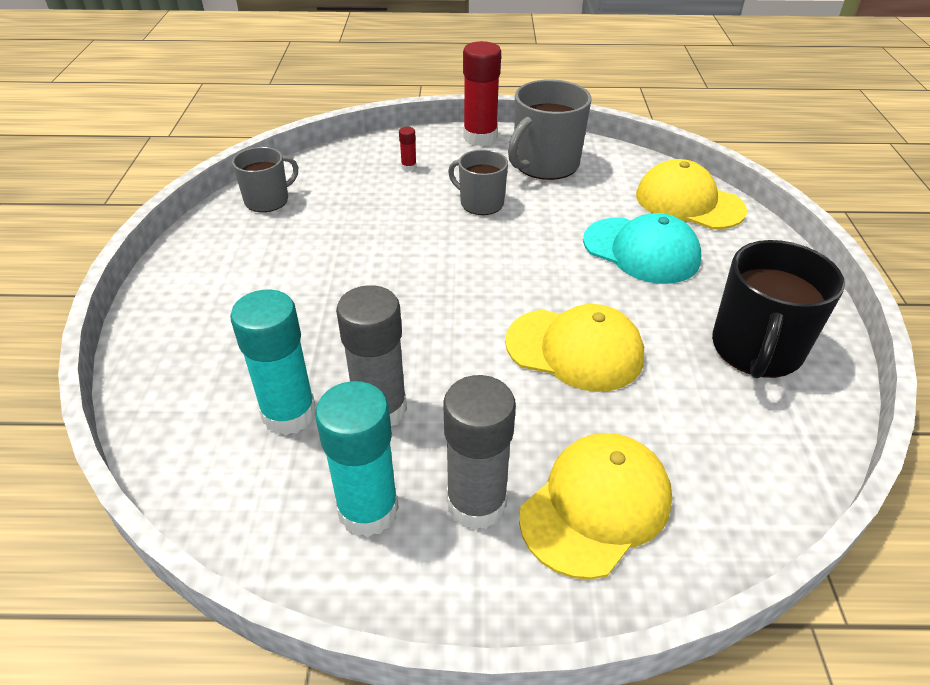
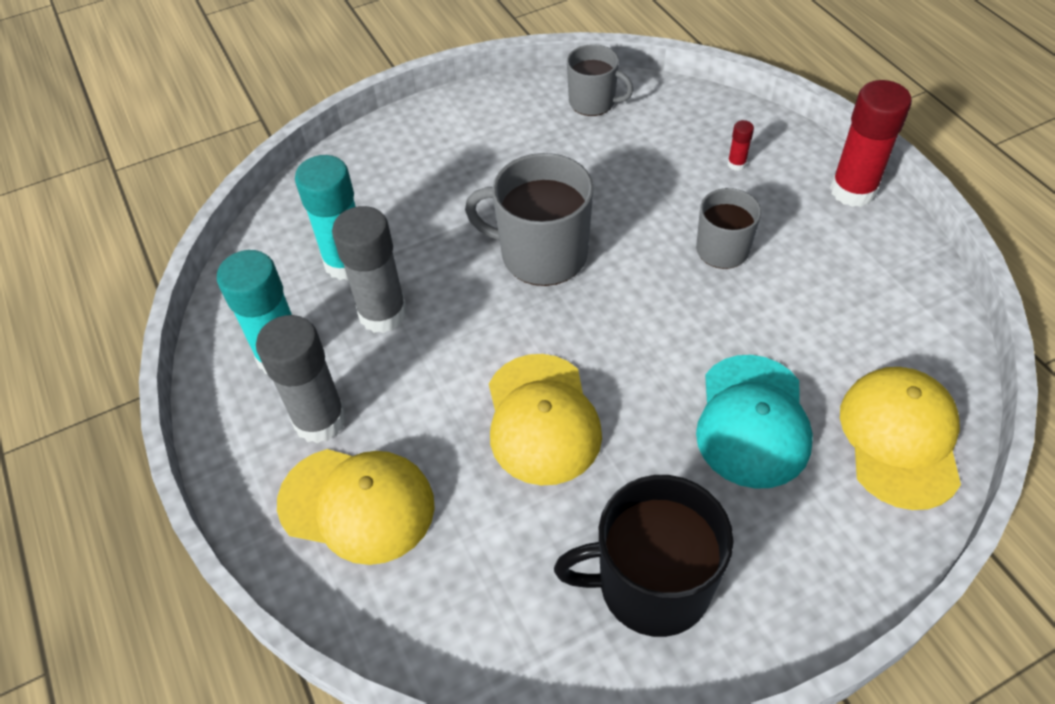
camera: 65 degrees right, 10 degrees up
grey mug [508,79,592,180] -> grey mug moved to [465,153,594,286]

